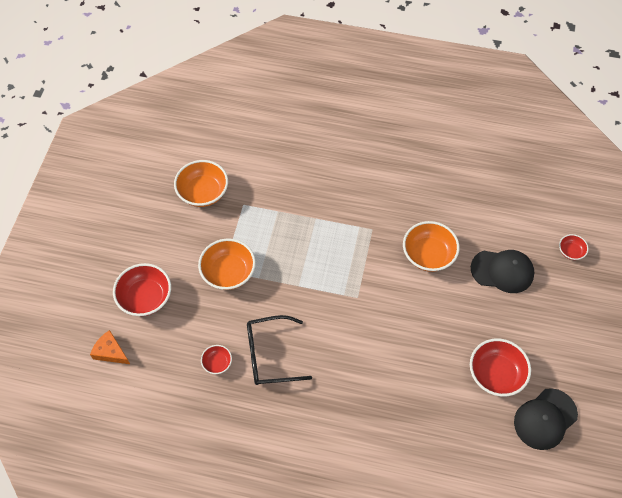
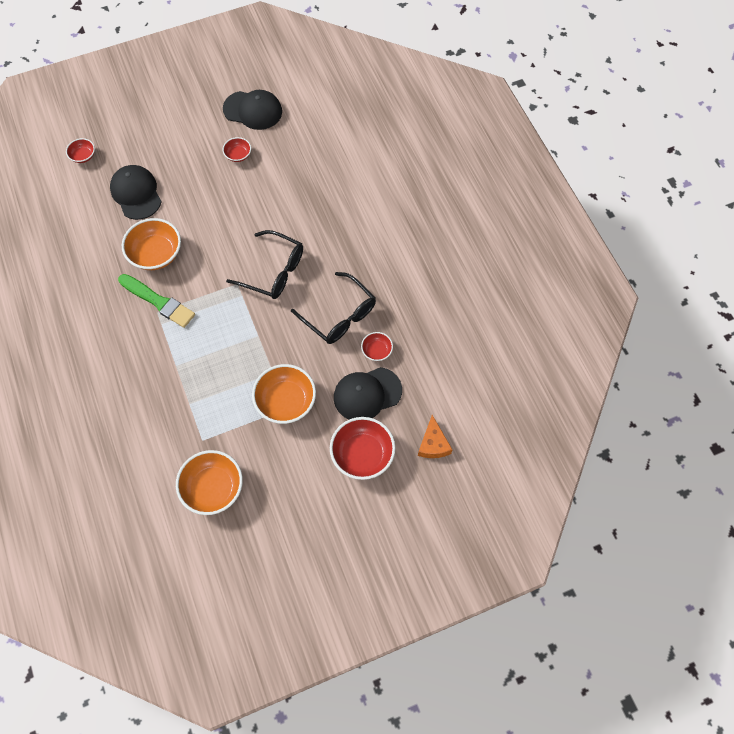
camera: 125 degrees left, 5 degrees up
red bowl [470,339,531,397] -> red bowl [223,137,251,162], size x0.52
none -> green brush [118,274,195,328]
none -> black glasses [226,230,303,299]
none -> black cap [334,367,402,419]

